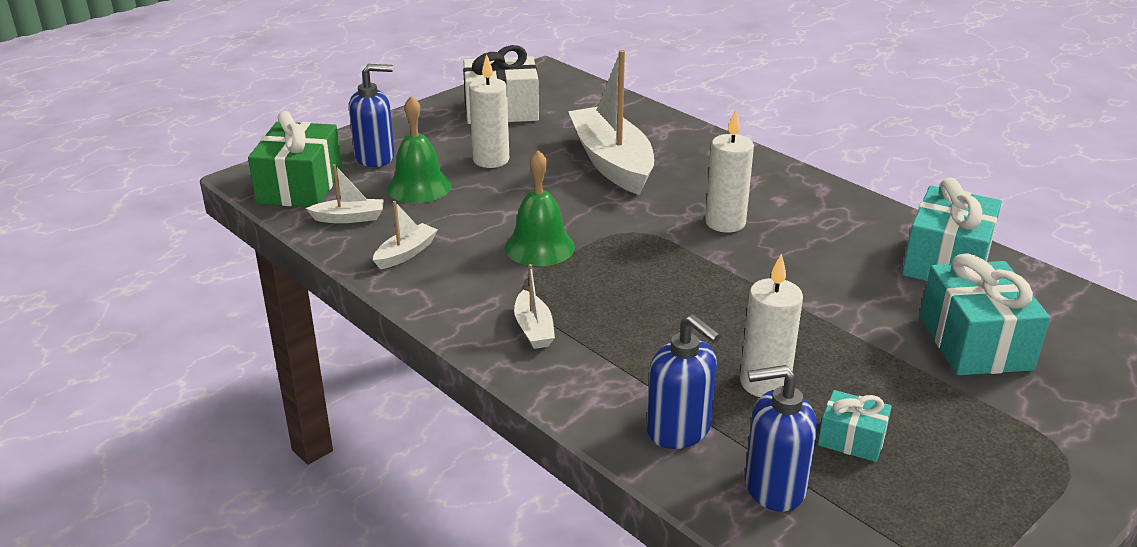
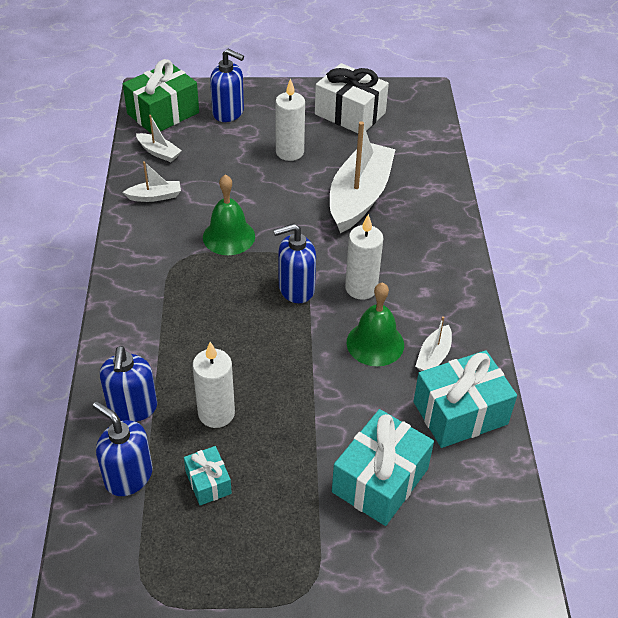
camera: 40 degrees right, 15 degrees up
green bell [387,96,451,203] -> green bell moved to [346,282,404,366]
white boat [514,264,555,349] -> white boat moved to [415,316,452,371]
none -> blue soap dispenser [273,224,316,303]

